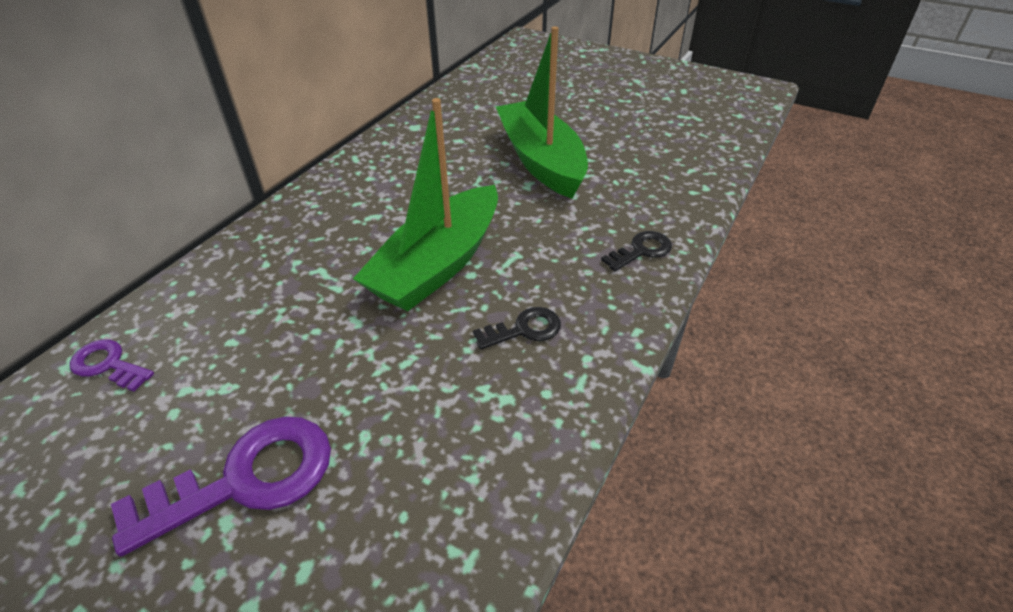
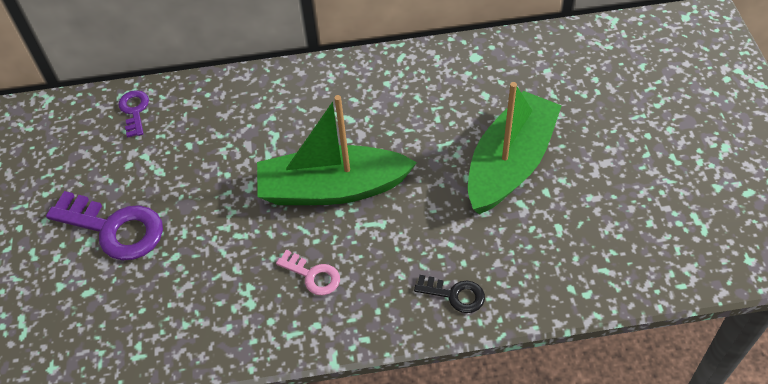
camera: 55 degrees right, 10 degrees up
black key [473,307,561,350] -> pink key [276,250,340,295]

